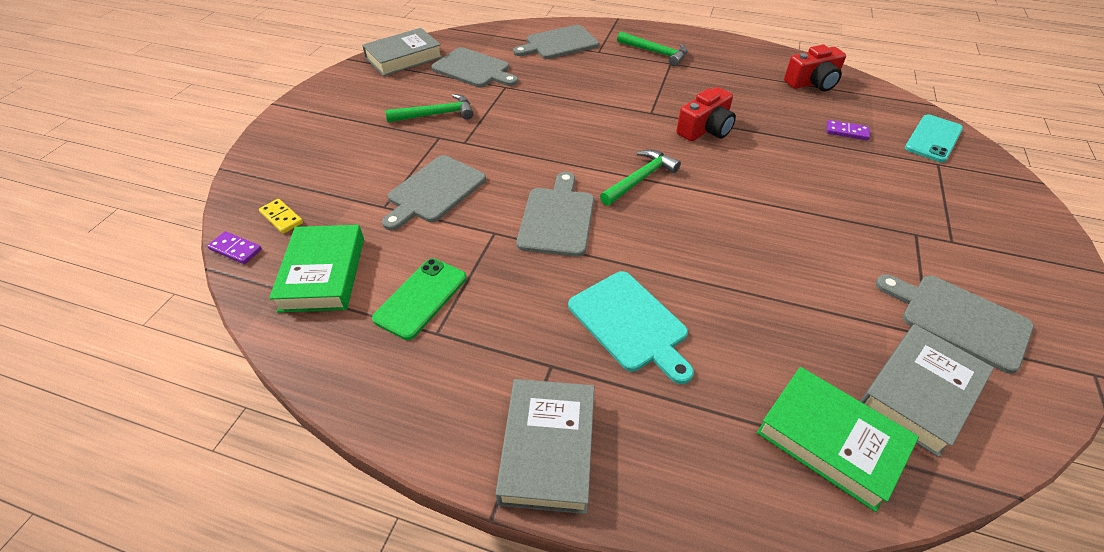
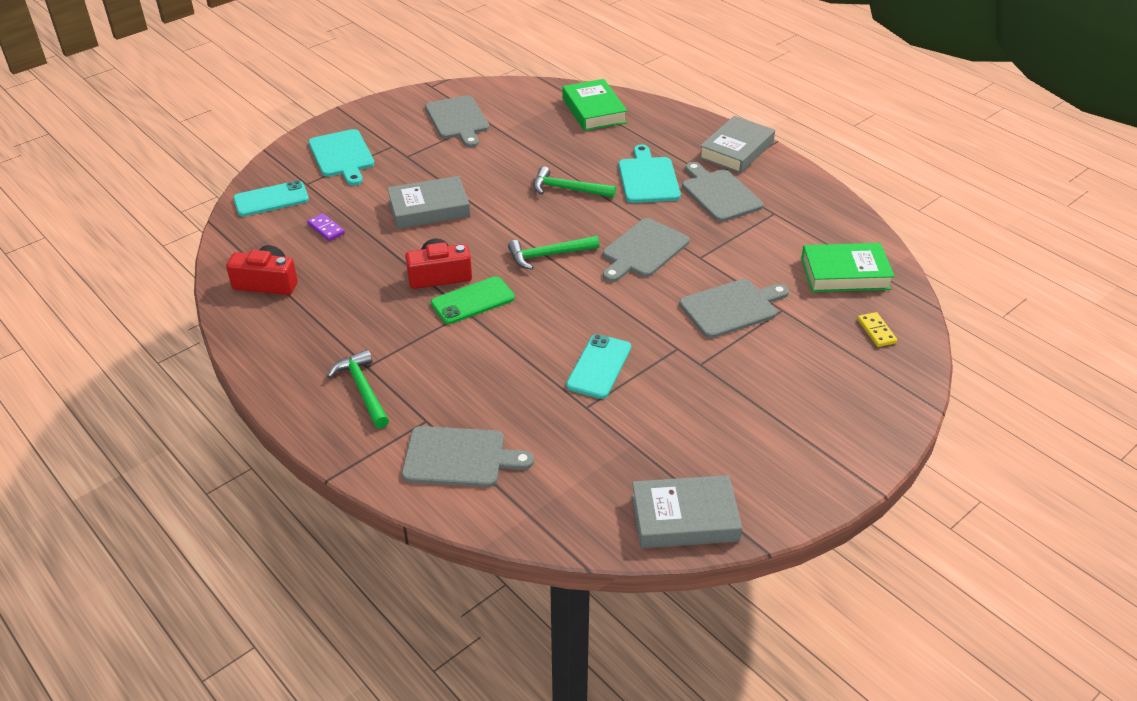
camera: 150 degrees left, 5 degrees down
purple domino [207,231,262,264] -> none
green book [269,225,364,313] -> green book turned 60 degrees clockwise [801,243,895,292]
green phone [372,258,467,340] -> green phone moved to [431,276,515,324]
green hammer [385,94,474,122] -> green hammer moved to [533,166,616,198]
grey cutting board [431,47,518,87] -> grey cutting board moved to [682,162,763,222]
grey book [860,324,994,457] -> grey book moved to [387,176,470,229]
none -> turquoise cutting board [308,129,375,186]
none -> turquoise phone [566,334,631,399]

